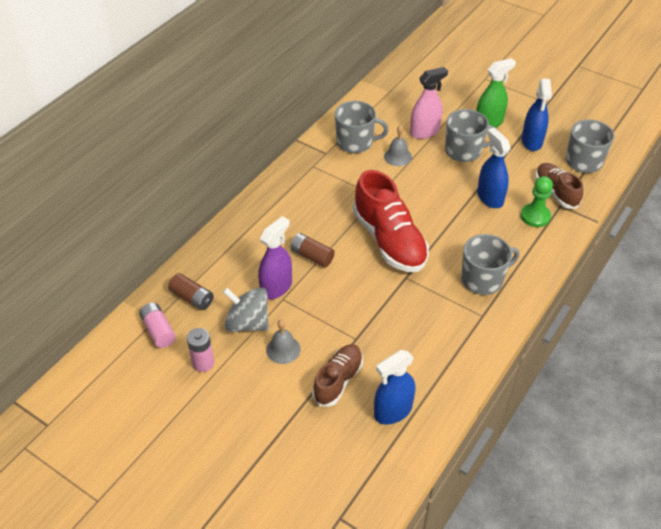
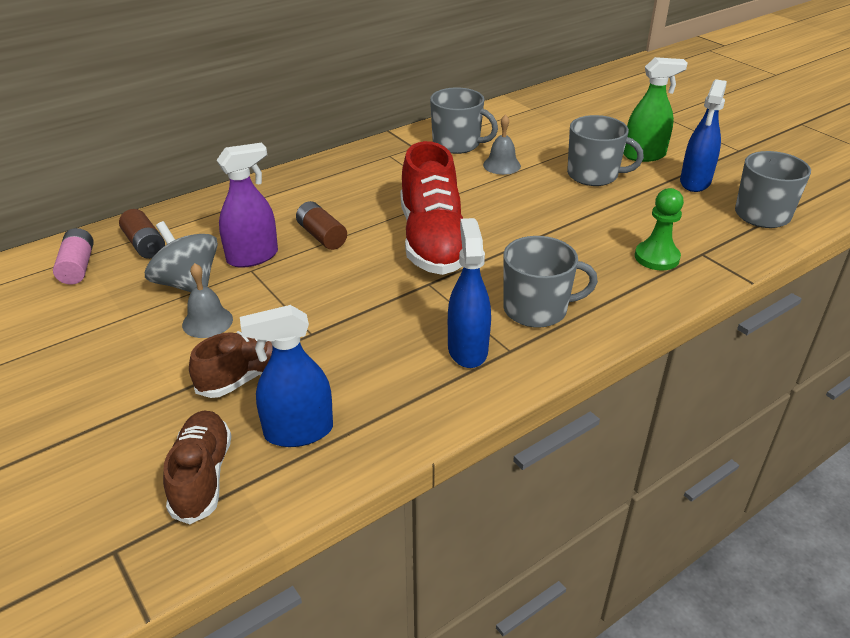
camera: 20 degrees right, 10 degrees down
pink battery [187,328,214,372] -> none
pink spray bottle [410,67,448,139] -> none
blue spray bottle [477,127,511,208] -> blue spray bottle moved to [448,218,491,368]
brown shoe [535,163,583,209] -> brown shoe moved to [163,411,231,524]

